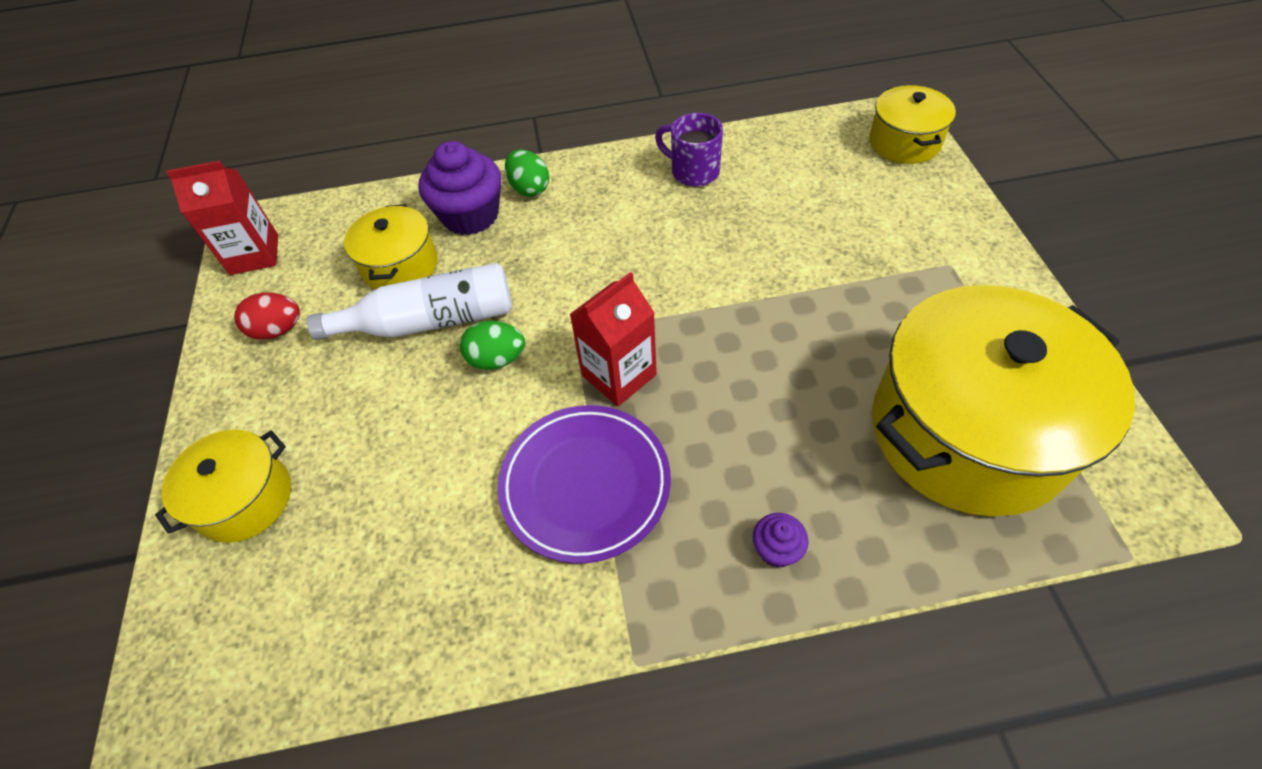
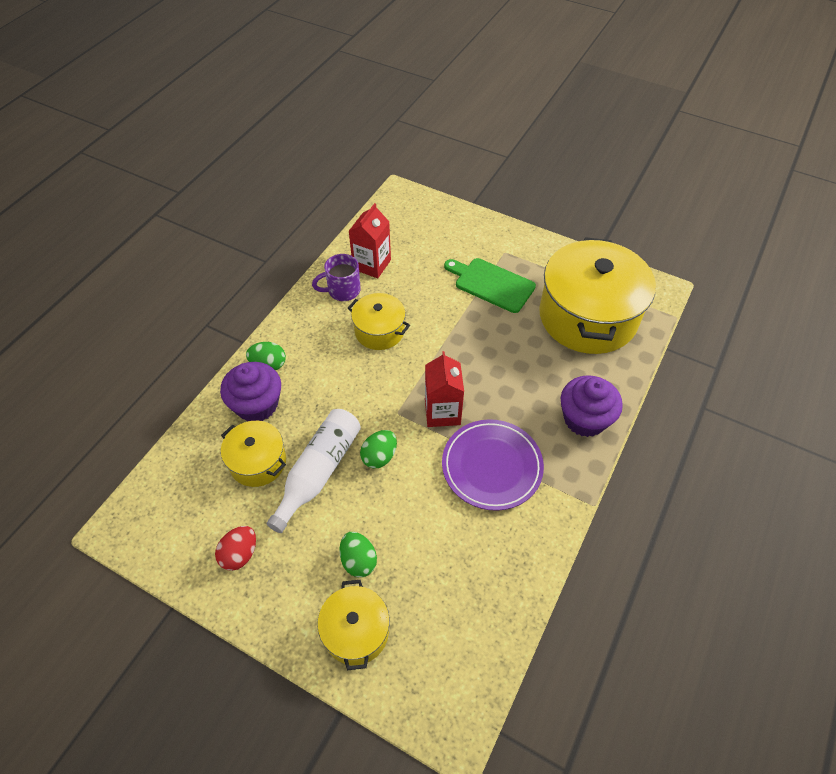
camera: 55 degrees left, 0 degrees up
red carton [166,161,278,275] -> red carton moved to [349,203,391,278]
purple cupcake [753,513,808,568] -> purple cupcake [561,375,623,437], size x2.11
yellow pot [869,85,956,164] -> yellow pot moved to [348,293,410,350]
none -> green egg [339,532,377,577]
none -> green cutting board [444,258,536,313]

